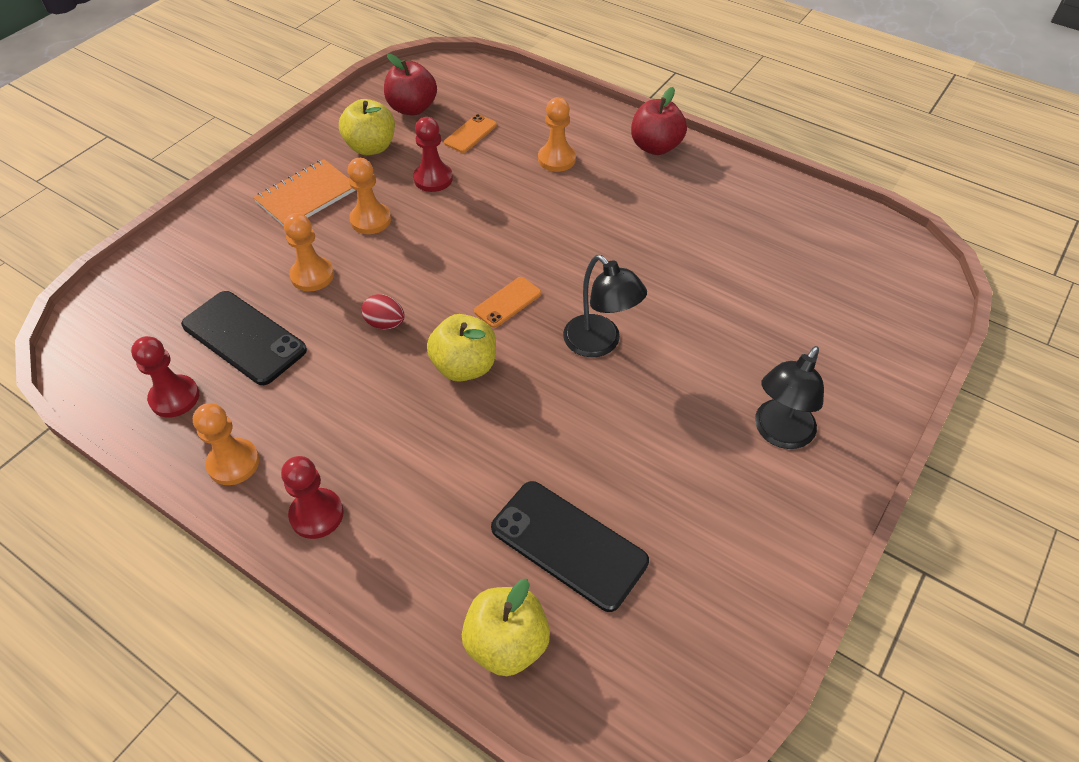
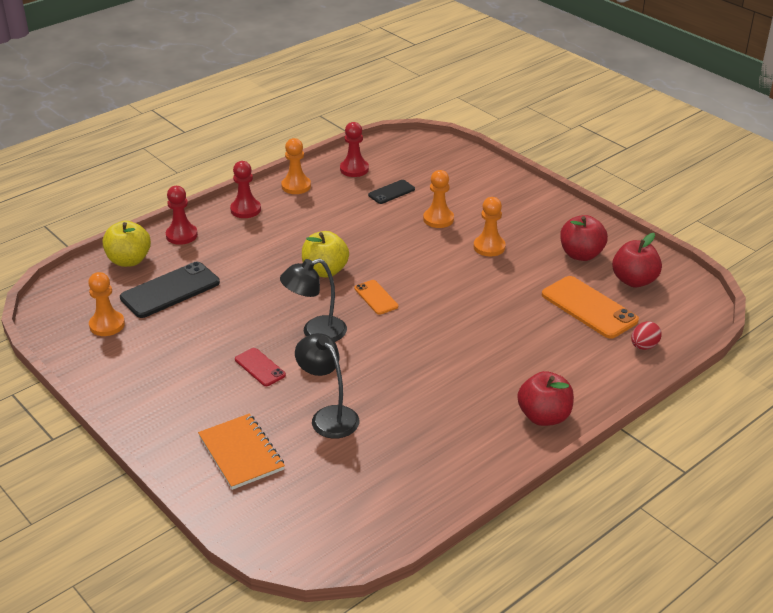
camera: 105 degrees right, 15 degrees down
black phone [181,291,307,385] -> black phone [368,180,415,204], size x0.55
orange notebook [253,159,356,226] -> orange notebook moved to [198,414,285,490]
yellow apple [339,99,395,155] -> red apple [560,215,608,261]
red egg [362,294,405,330] -> red egg moved to [631,321,662,350]
red pawn [413,117,453,192] -> red pawn moved to [166,186,198,245]
orange phone [444,114,497,153] -> orange phone [542,276,639,339], size x1.83
orange pawn [538,97,576,172] -> orange pawn moved to [88,272,125,336]
black lamp [755,346,824,449] -> black lamp moved to [295,333,359,439]
none -> red phone [235,348,286,386]

